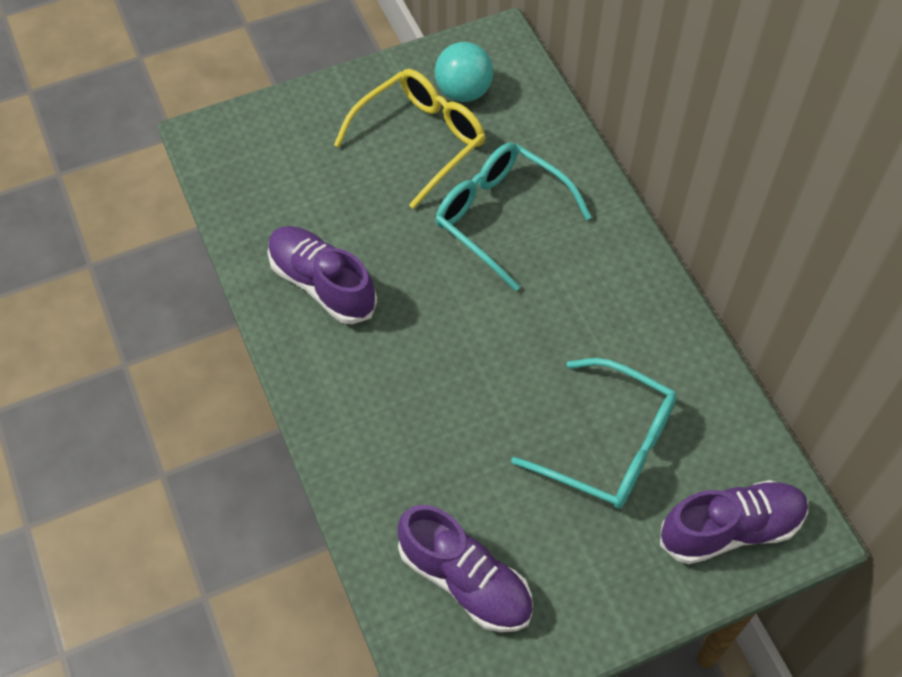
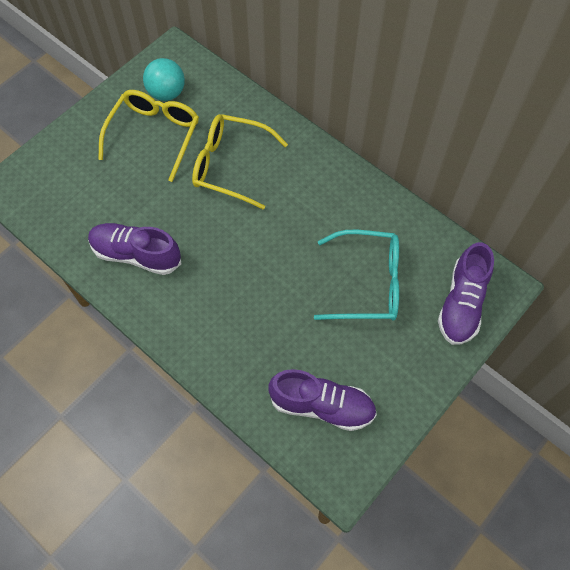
camera: 25 degrees left, 5 degrees up
turquoise glasses [436,142,592,291] -> yellow glasses [192,114,288,210]
purple shoe [660,480,808,564] -> purple shoe turned 150 degrees clockwise [438,242,494,345]

